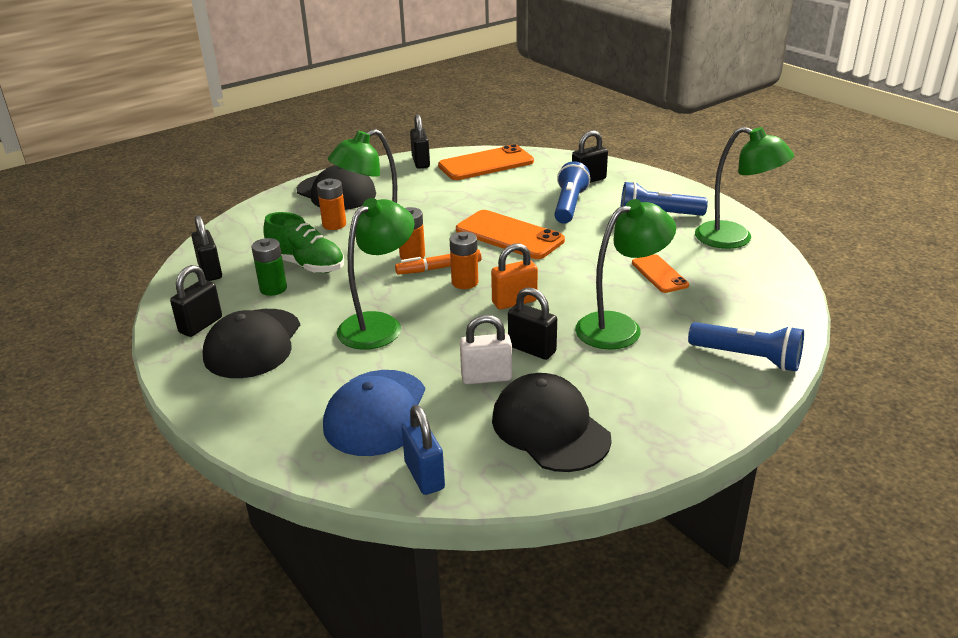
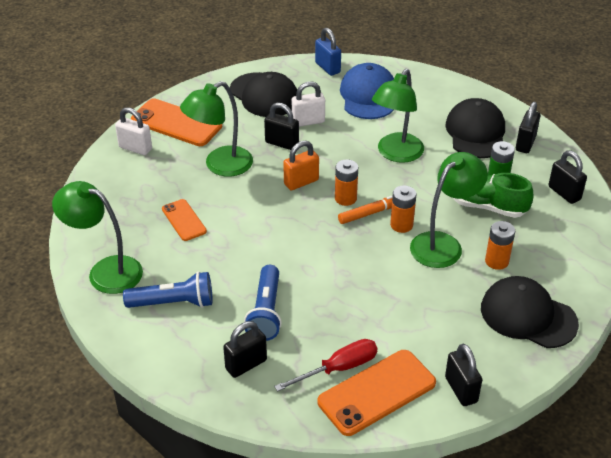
camera: 170 degrees right, 10 degrees up
orange phone [456,210,565,259] -> orange phone moved to [131,98,222,146]
blue flashlight [688,322,804,372] -> white padlock [115,107,152,155]
none -> red screwdriver [274,339,378,391]

